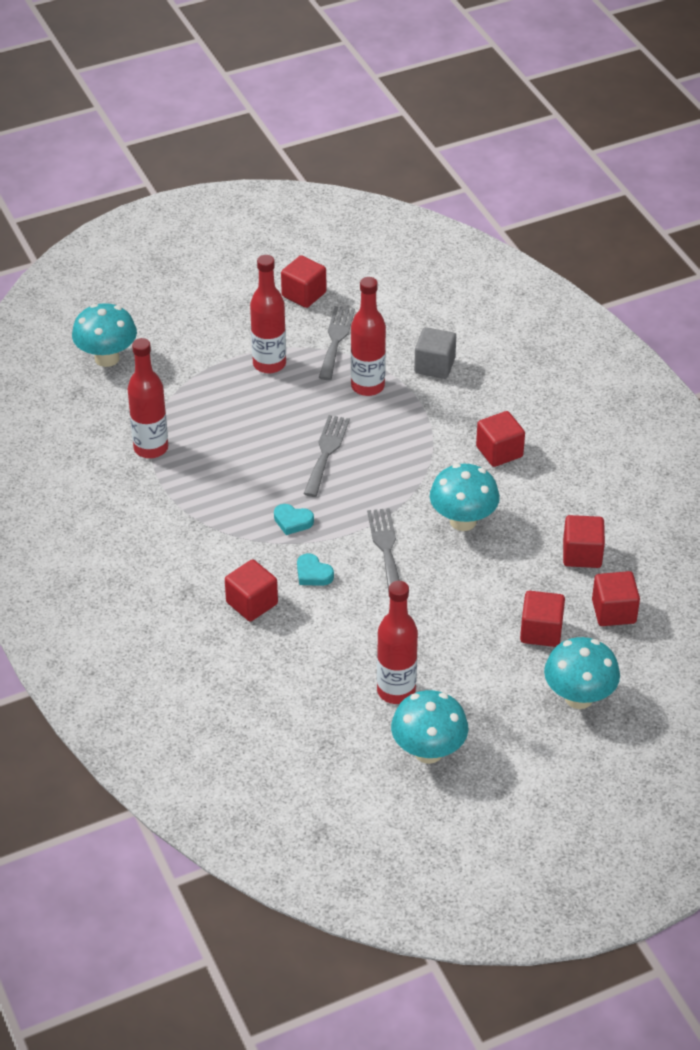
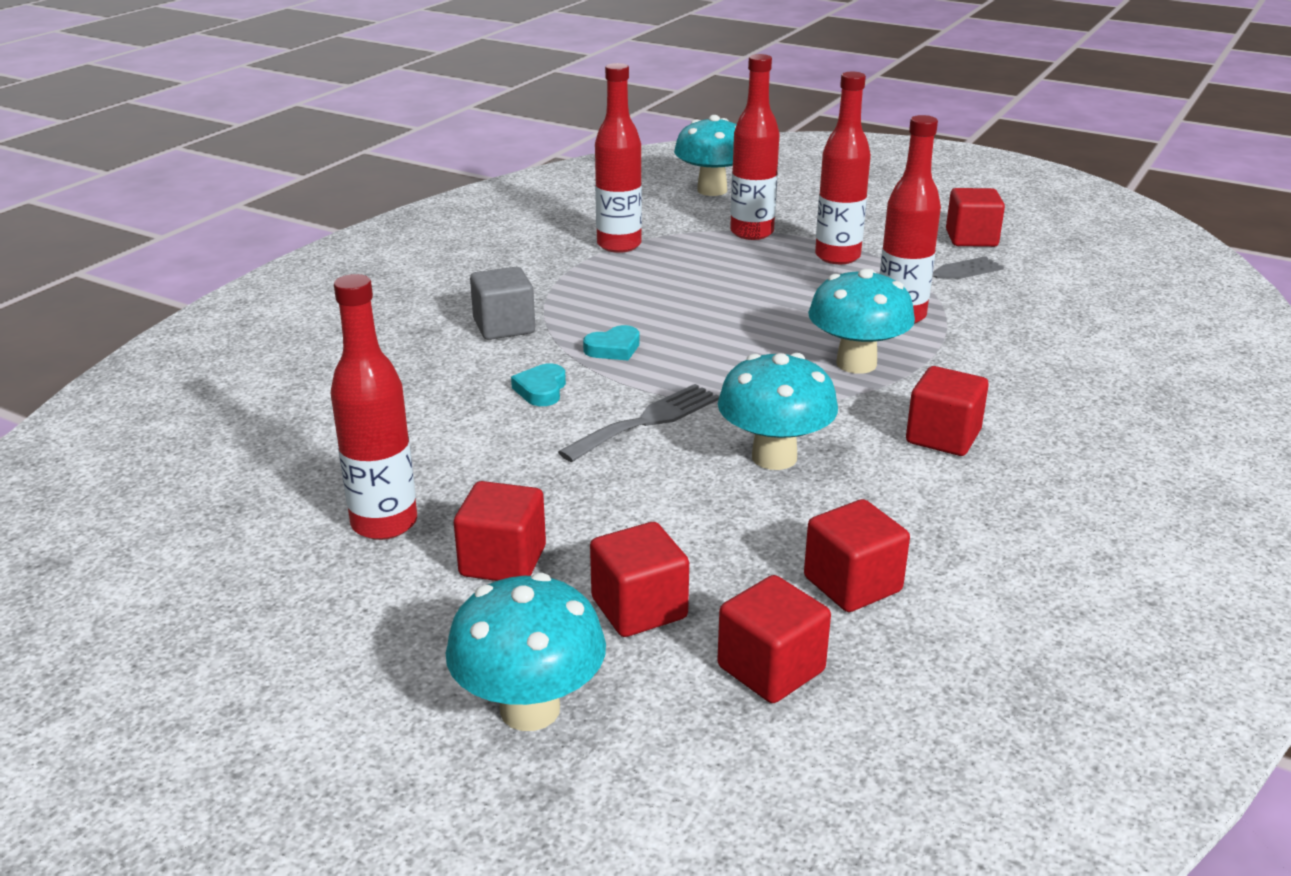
camera: 55 degrees right, 15 degrees down
red cube [225,559,278,621] -> red cube moved to [454,481,546,581]
turquoise heart [274,504,314,535] -> turquoise heart turned 105 degrees counterclockwise [583,325,639,360]
grey fork [304,415,350,497] -> none
turquoise mushroom [391,690,468,764] -> turquoise mushroom moved to [808,269,915,374]
grey cube [414,327,456,379] -> grey cube moved to [470,267,535,340]
none -> red bottle [730,54,780,240]

